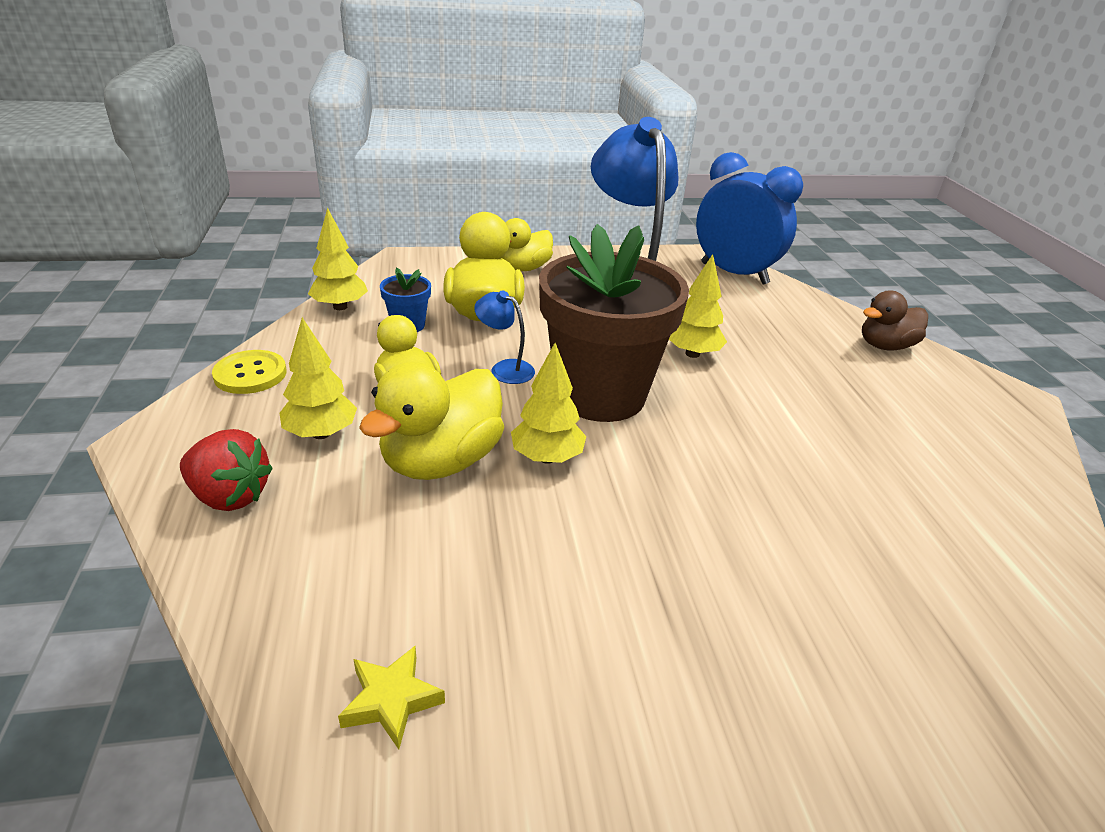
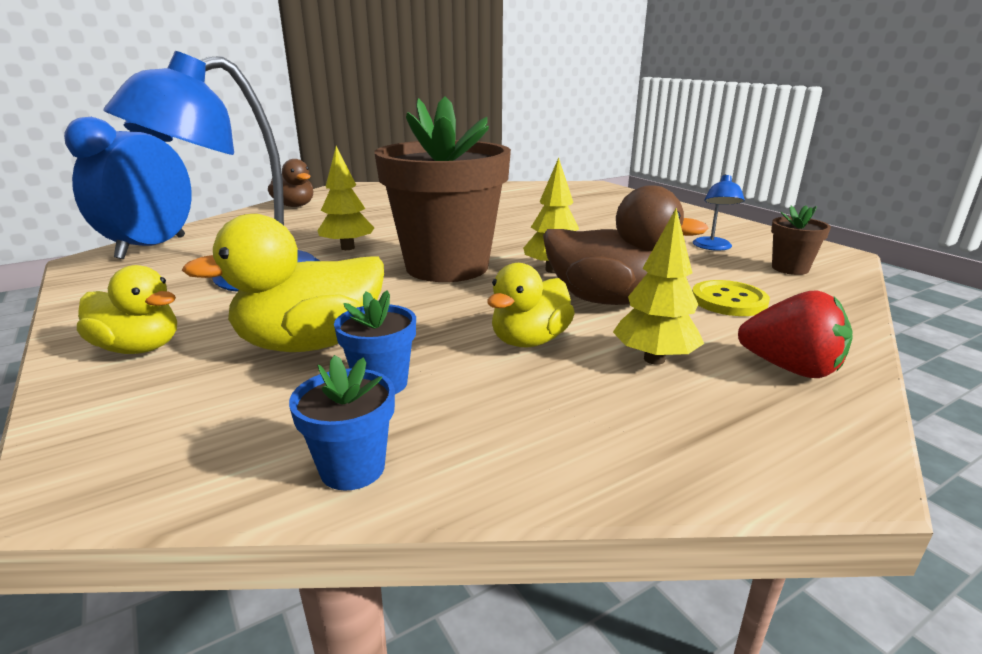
camera: 110 degrees left, 10 degrees down
red strawberry [180,429,273,511] -> red strawberry turned 120 degrees clockwise [738,291,853,378]
yellow button [212,350,287,394] -> yellow button moved to [692,280,770,316]
yellow tree [308,208,368,310] -> blue flower pot [289,355,395,491]
yellow star [338,646,445,750] -> brown flower pot [771,205,831,275]
yellow duck [359,362,504,480] -> brown duck [543,185,709,305]
blue lamp [474,290,535,384] -> blue lamp moved to [693,174,745,251]

